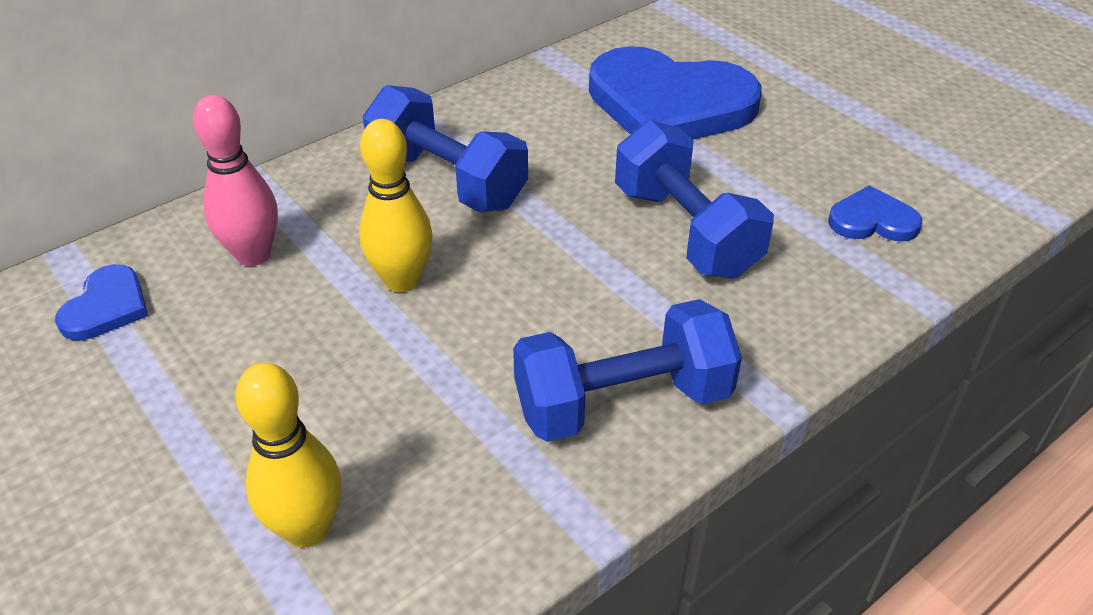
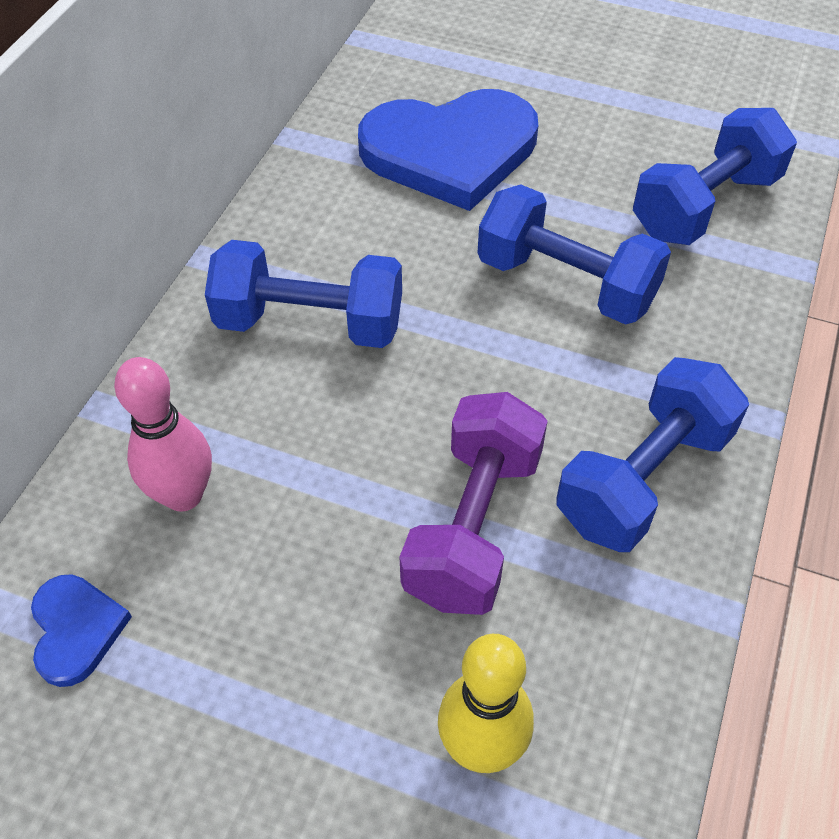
camera: 30 degrees left, 10 degrees up
yellow bowling pin [359,119,433,292] -> none
blue heart [828,186,922,242] -> blue dumbbell [633,108,797,245]
none -> purple dumbbell [400,392,548,615]

